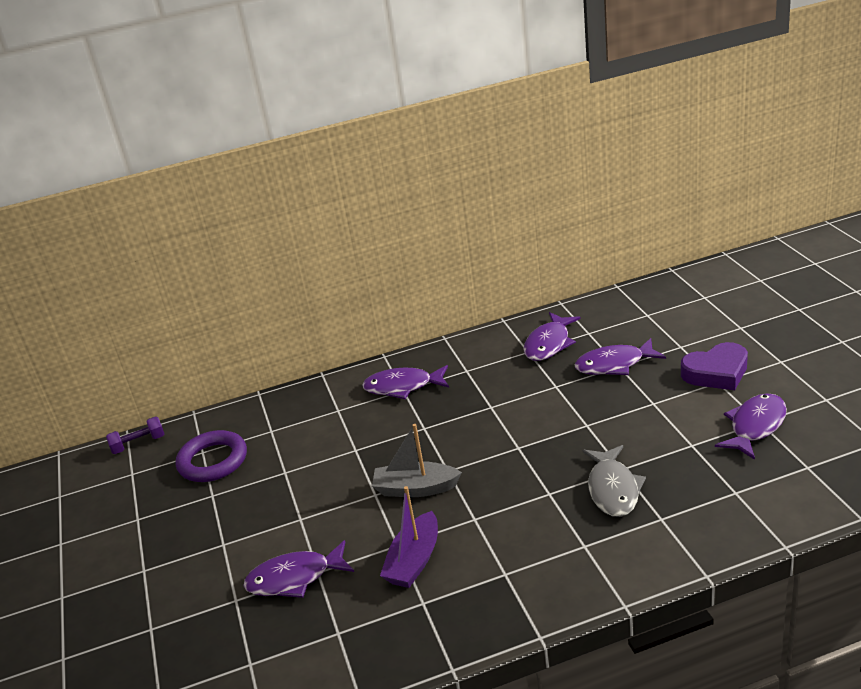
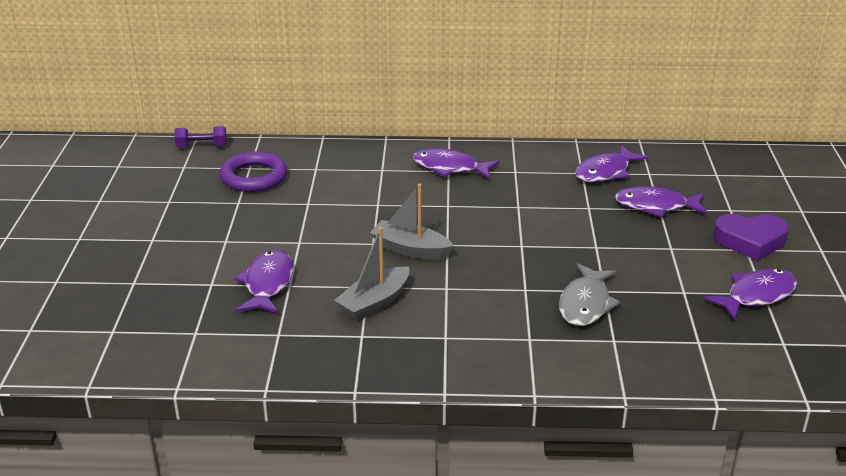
camera: 15 degrees right, 0 degrees up
purple fish [243,540,354,598] -> purple fish turned 90 degrees clockwise [234,250,294,314]
purple boat [380,486,438,588] -> grey boat [334,227,409,321]

